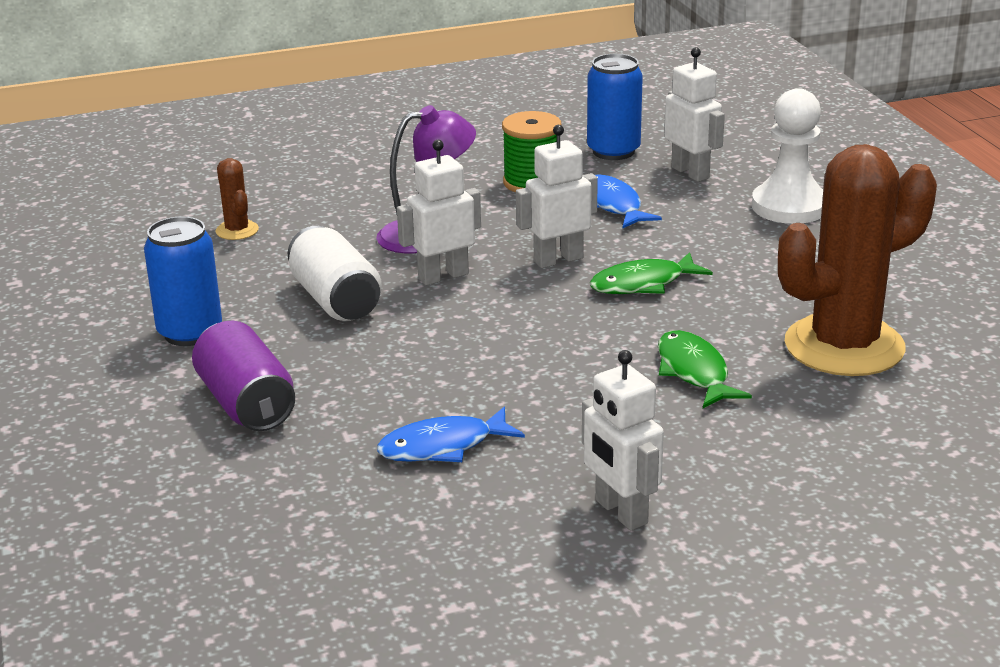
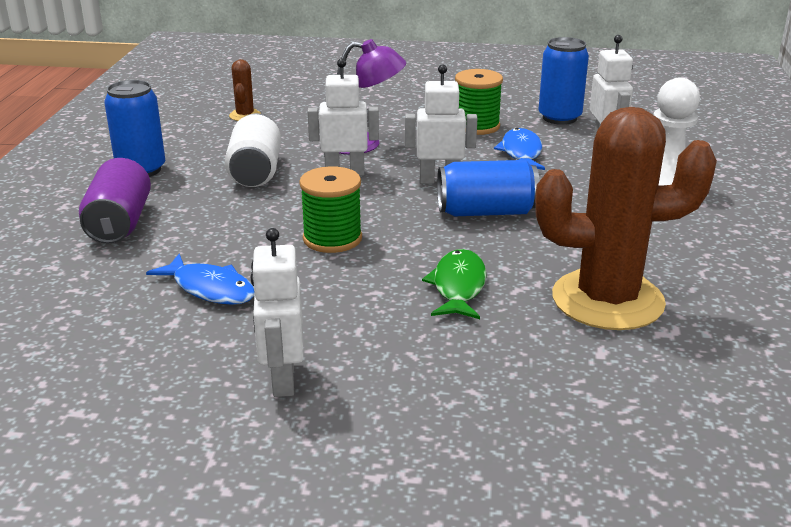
camera: 25 degrees right, 0 degrees up
blue fish [377,407,525,462] -> blue fish turned 150 degrees counterclockwise [146,254,255,305]
green fish [589,252,713,294] -> blue can [437,160,539,216]
none -> green spool [299,166,362,253]

